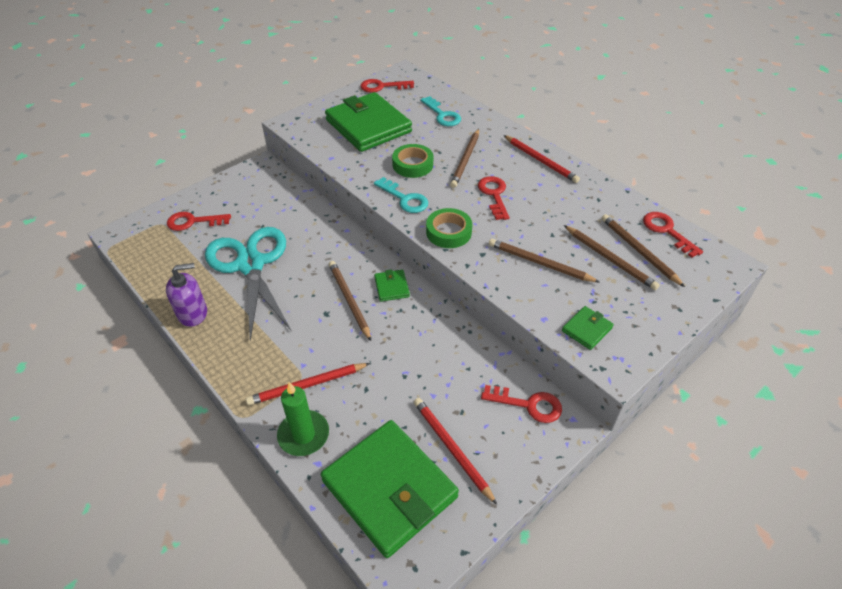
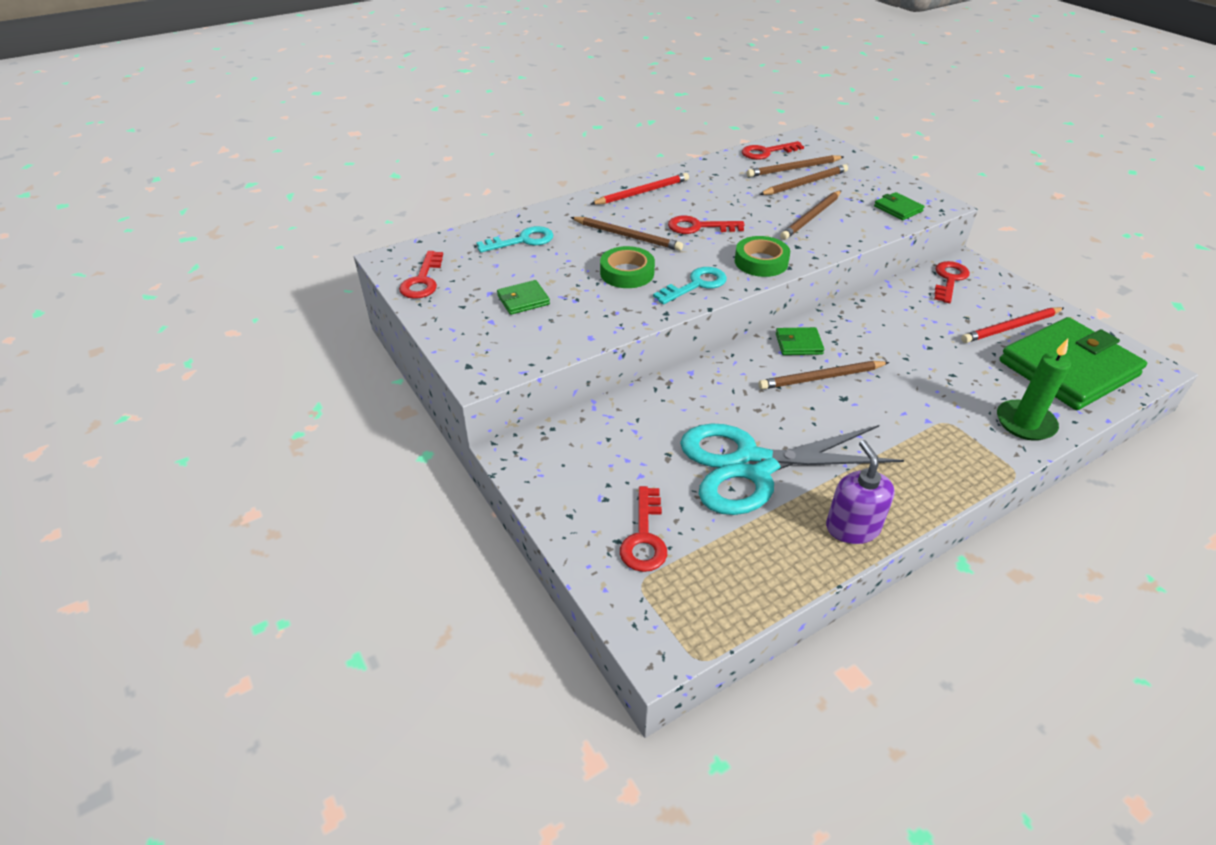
camera: 80 degrees left, 5 degrees down
red pencil [246,363,370,405] -> none
green wallet [325,92,412,152] -> green wallet [497,280,550,315], size x0.42

